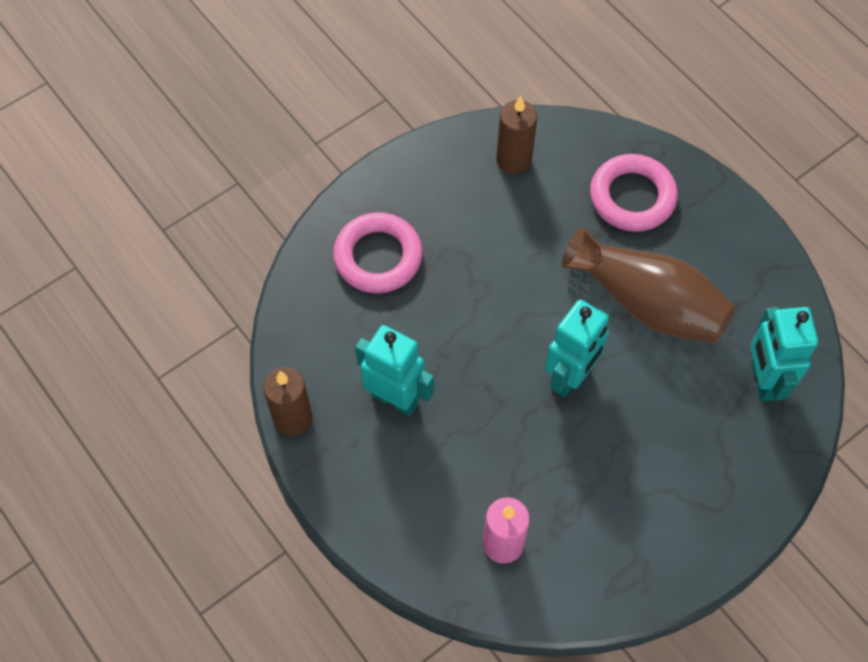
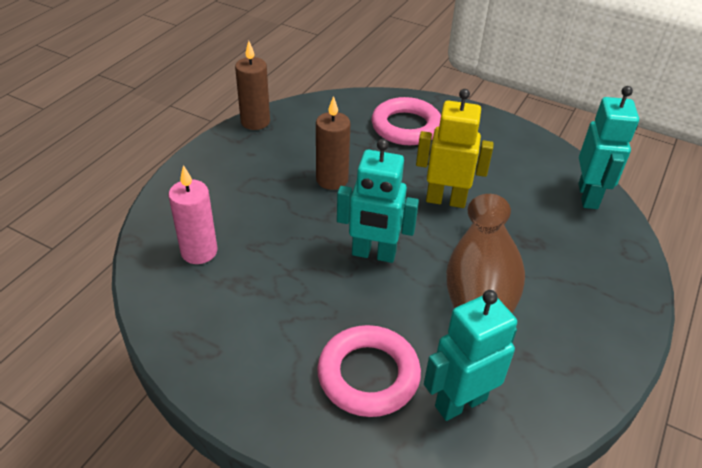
camera: 65 degrees right, 20 degrees down
turquoise robot [355,325,434,416] -> turquoise robot moved to [578,86,639,209]
brown candle [497,96,537,174] -> brown candle moved to [316,96,351,190]
pink ring [590,154,678,232] -> pink ring moved to [317,325,421,417]
none -> yellow robot [416,89,494,208]

